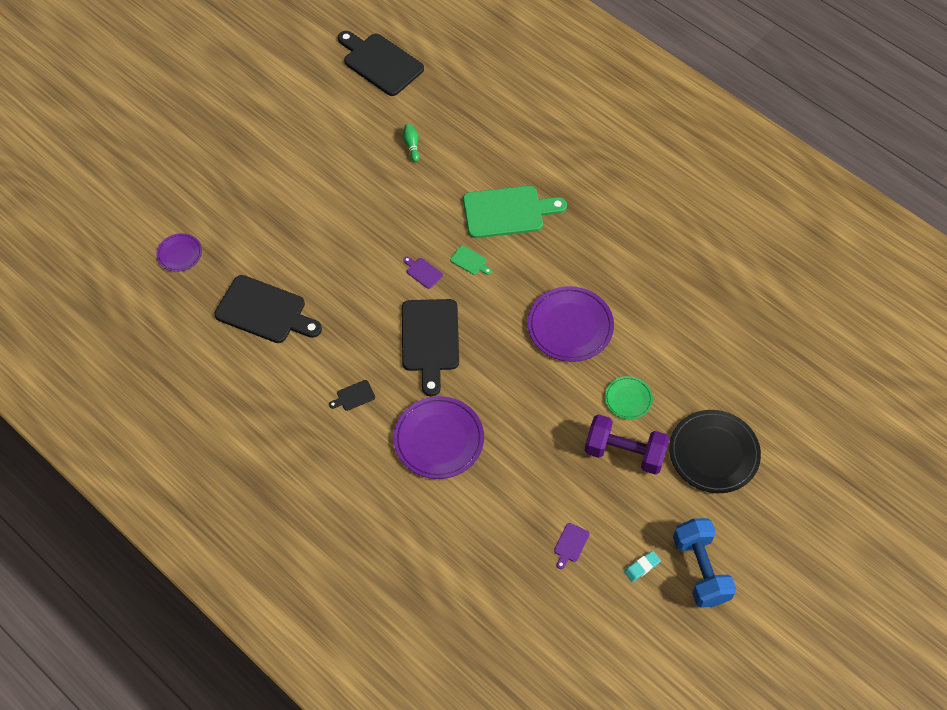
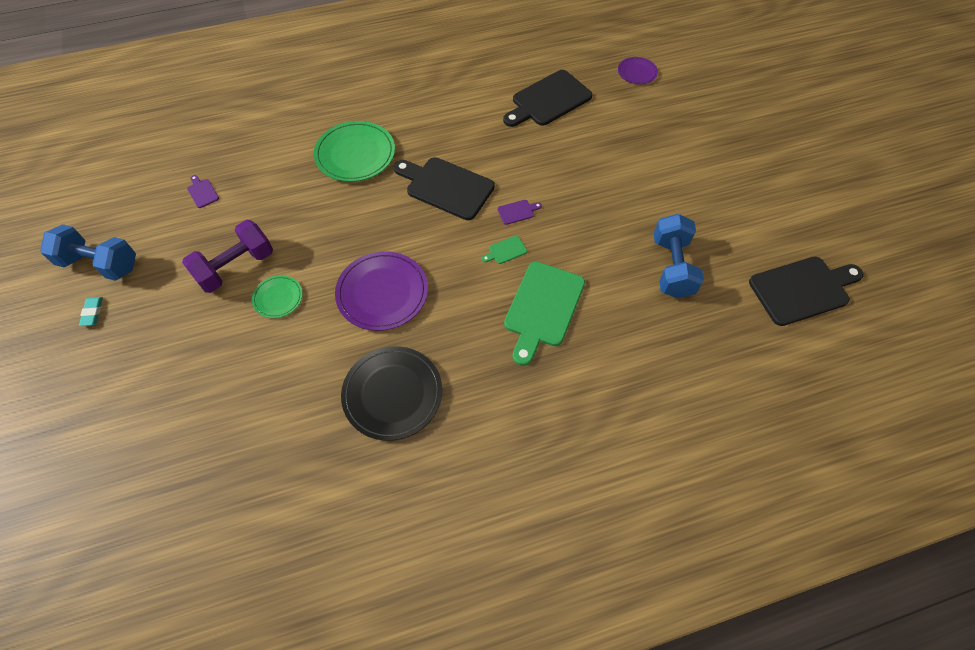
camera: 120 degrees right, 0 degrees up
black cutting board [329,380,375,411] -> none
purple plate [394,396,484,479] -> green plate [314,121,395,182]
green bowling pin [403,124,420,162] -> blue dumbbell [654,214,704,298]
turquoise eraser [624,551,661,582] -> turquoise eraser moved to [79,297,103,326]
black plate [669,410,761,493] -> black plate moved to [341,346,442,441]

